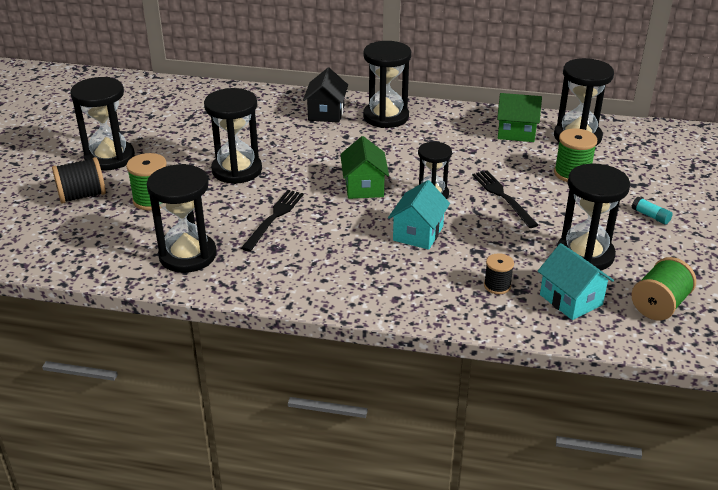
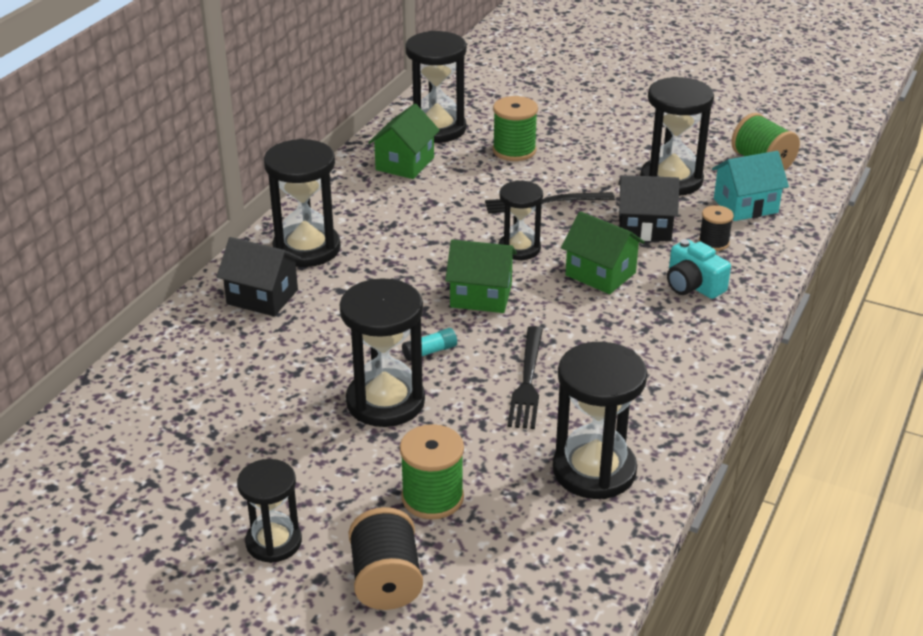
camera: 75 degrees left, 0 degrees up
black hourglass [70,77,135,171] -> black hourglass [237,459,302,563], size x0.63
black fork [241,190,304,252] -> black fork turned 120 degrees counterclockwise [508,326,543,429]
turquoise house [388,180,450,250] -> green house [561,211,645,294]
turquoise glue stick [632,197,672,225] -> turquoise glue stick moved to [402,328,457,361]
none -> black house [618,175,679,241]
none -> turquoise camera [667,239,731,299]

